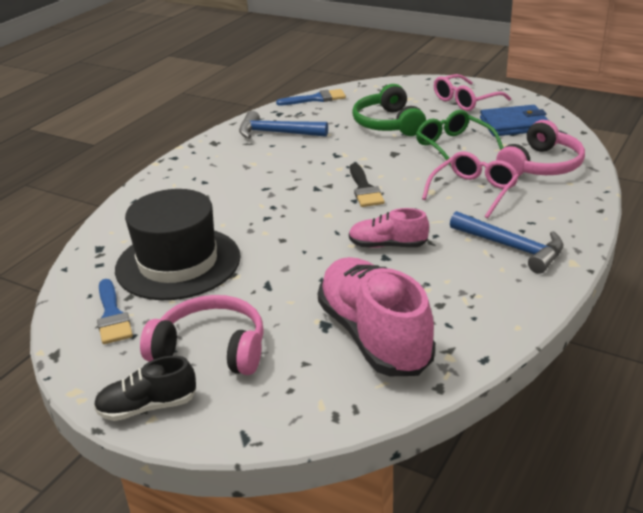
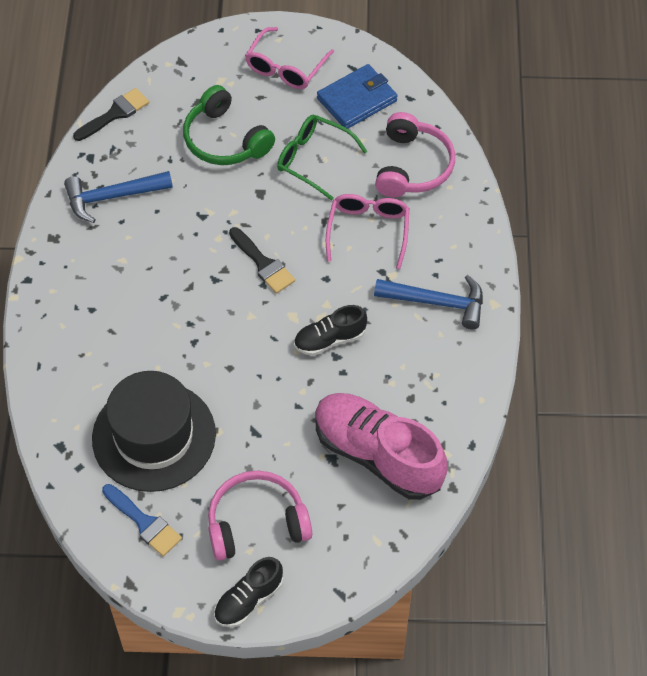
camera: 30 degrees left, 25 degrees up
blue brush [276,89,346,105] -> black brush [73,88,149,141]
pink shoe [349,208,429,248] -> black shoe [294,305,367,356]

